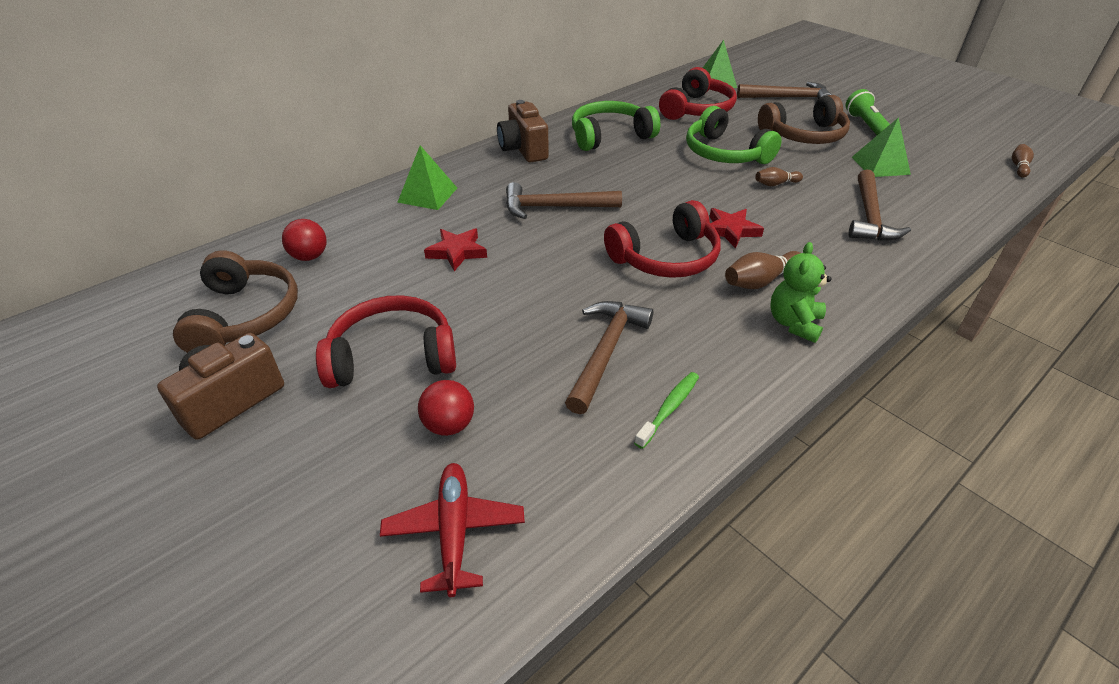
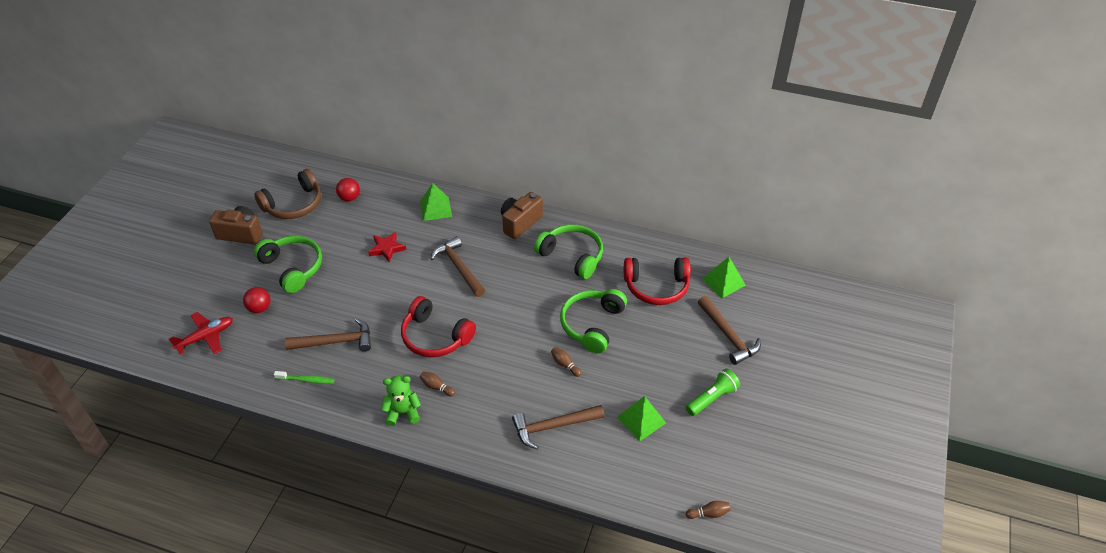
camera: 60 degrees right, 5 degrees up
red headphones [316,295,456,388] -> green headphones [254,236,322,293]
red star [710,208,764,248] -> none
brown bowling pin [725,251,800,289] -> brown bowling pin [420,371,455,397], size x0.63
brown headphones [758,95,850,144] -> none

